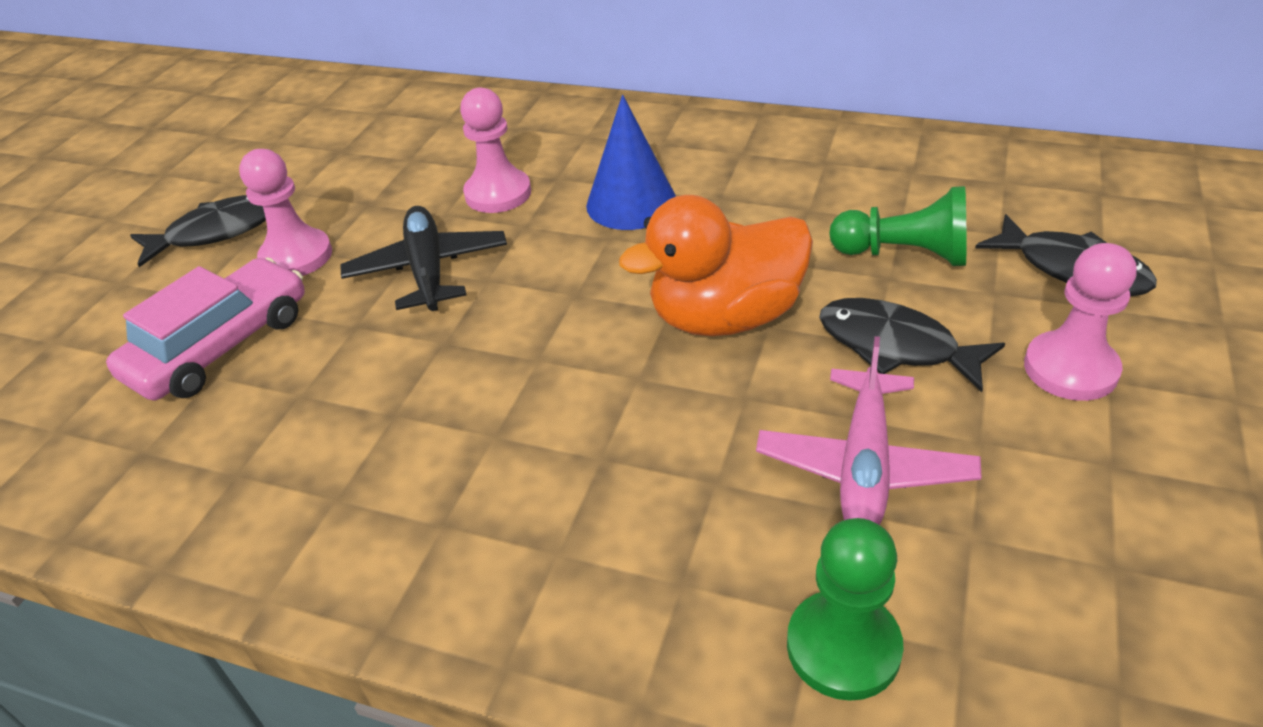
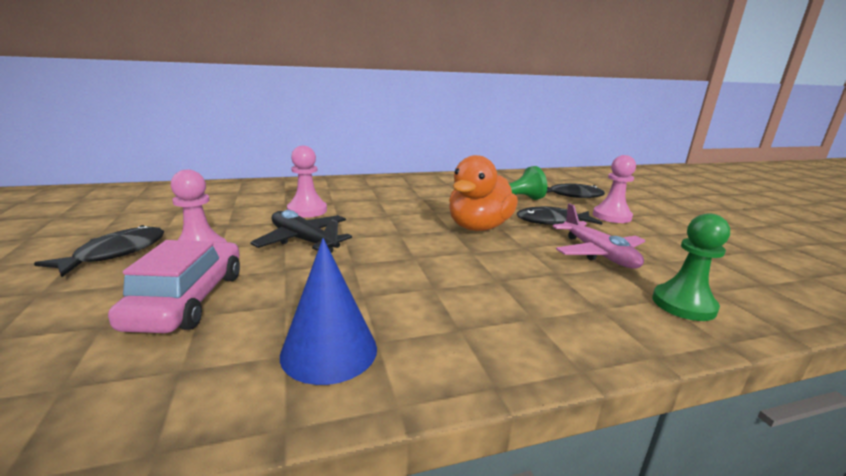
camera: 40 degrees left, 20 degrees down
blue cone [586,95,676,230] -> blue cone moved to [280,238,377,385]

